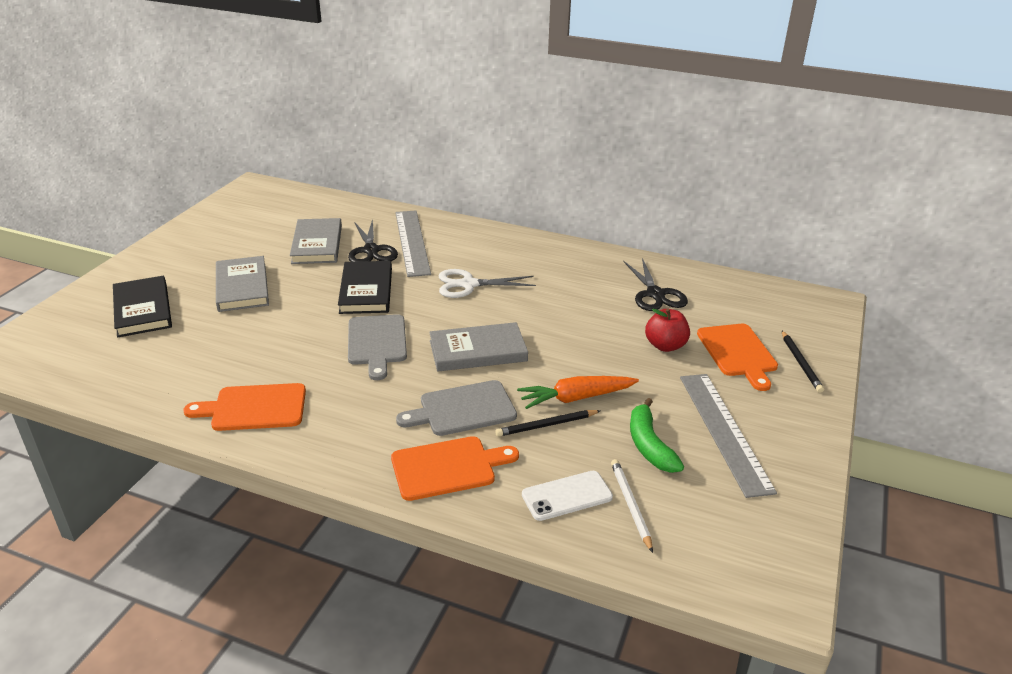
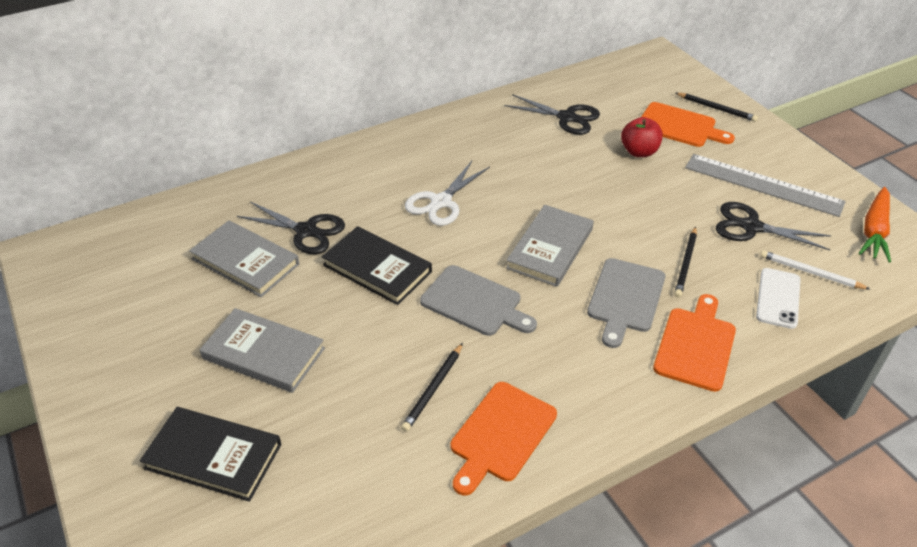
camera: 50 degrees left, 10 degrees up
grey ruler [395,211,431,277] -> none
orange carrot [517,376,639,409] -> orange carrot moved to [859,187,891,262]
green banana [630,398,684,473] -> black scissors [716,202,831,250]
none -> black pencil [401,343,463,432]

